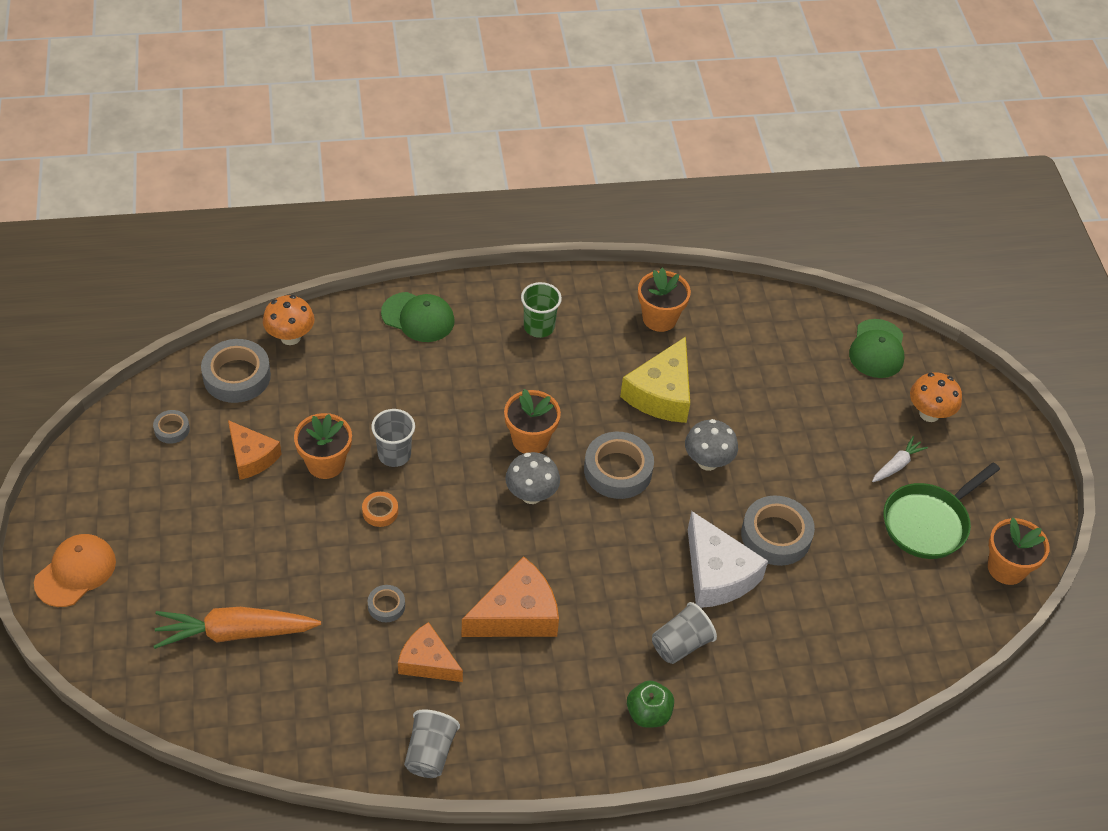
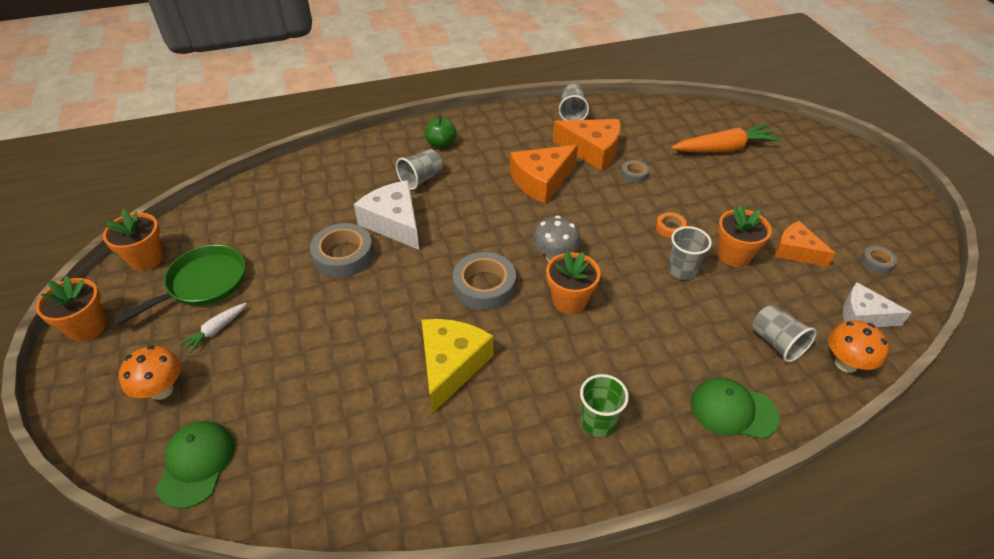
camera: 175 degrees right, 5 degrees down
orange cap [34,534,116,607] -> none
grey tape [201,339,271,403] -> white cheese [843,282,912,327]
orange cheese [398,622,463,682] -> orange cheese [553,119,621,171], size x1.50
orange flower pot [638,268,691,332] -> orange flower pot moved to [36,276,107,342]
grey mushroom [685,419,738,471] -> none
none -> grey cup [752,305,817,362]

